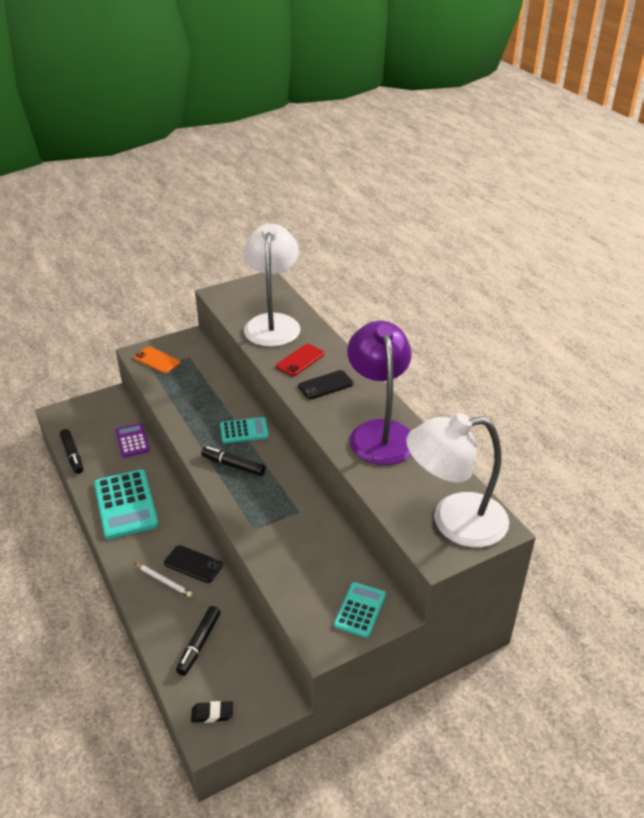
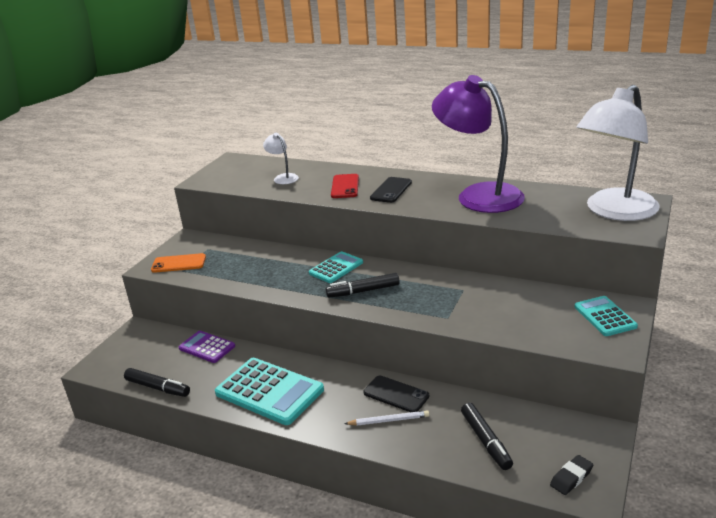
camera: 35 degrees left, 10 degrees down
black phone [164,545,223,583] -> black phone turned 45 degrees clockwise [363,375,429,412]
white lamp [244,224,301,347] -> white lamp [263,133,299,184], size x0.43

